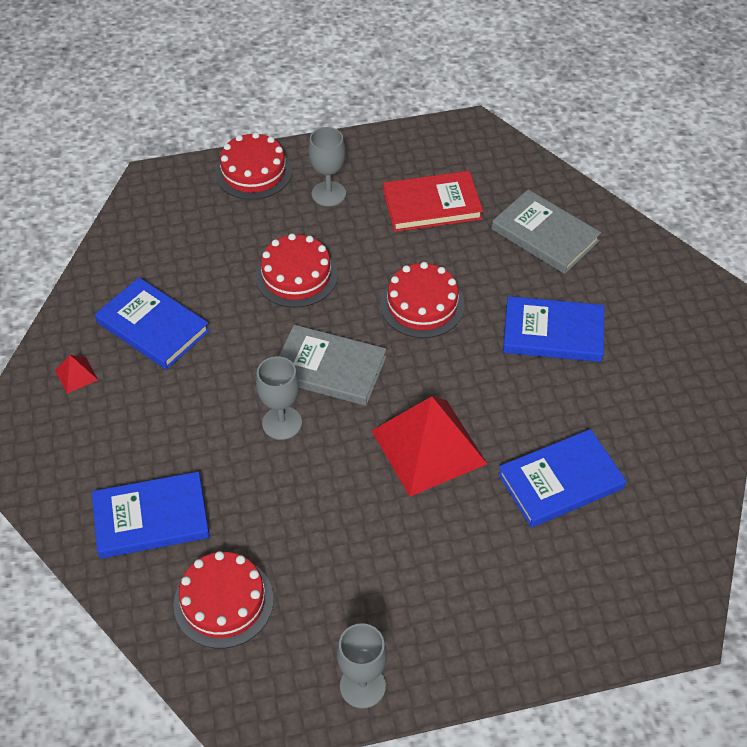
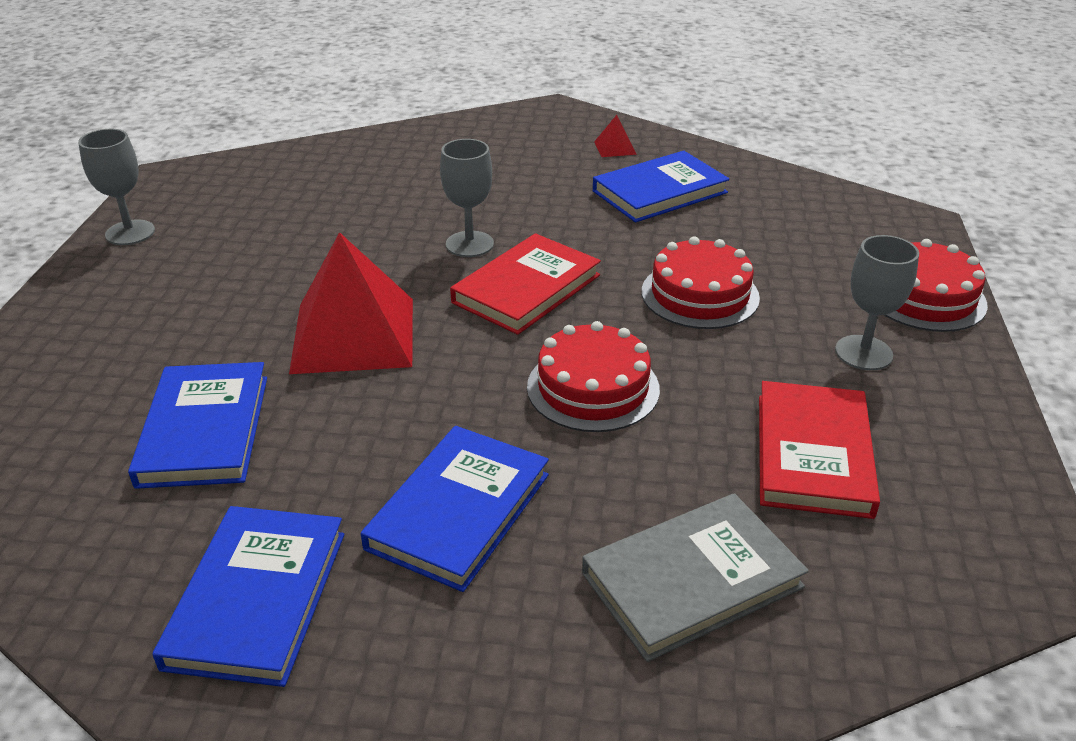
camera: 110 degrees right, 15 degrees down
blue book [92,472,210,559] -> blue book moved to [152,506,344,687]
red cake [174,551,274,649] -> none
grey book [279,325,387,406] -> red book [450,233,601,335]

